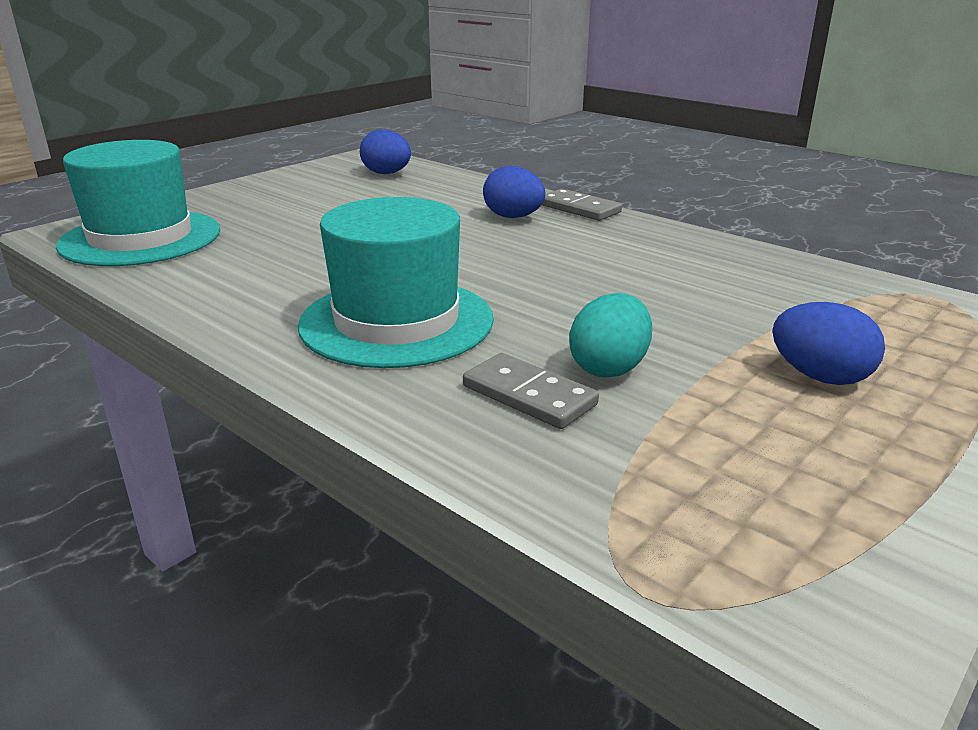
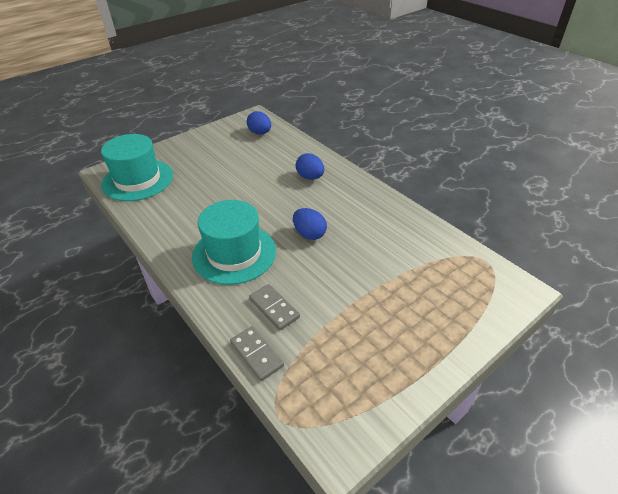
camera: 10 degrees right, 15 degrees up
grey domino [542,189,622,221] -> grey domino moved to [230,326,284,381]
turquoise egg [569,293,652,378] -> none
blue egg [772,302,885,385] -> blue egg moved to [293,208,327,240]

